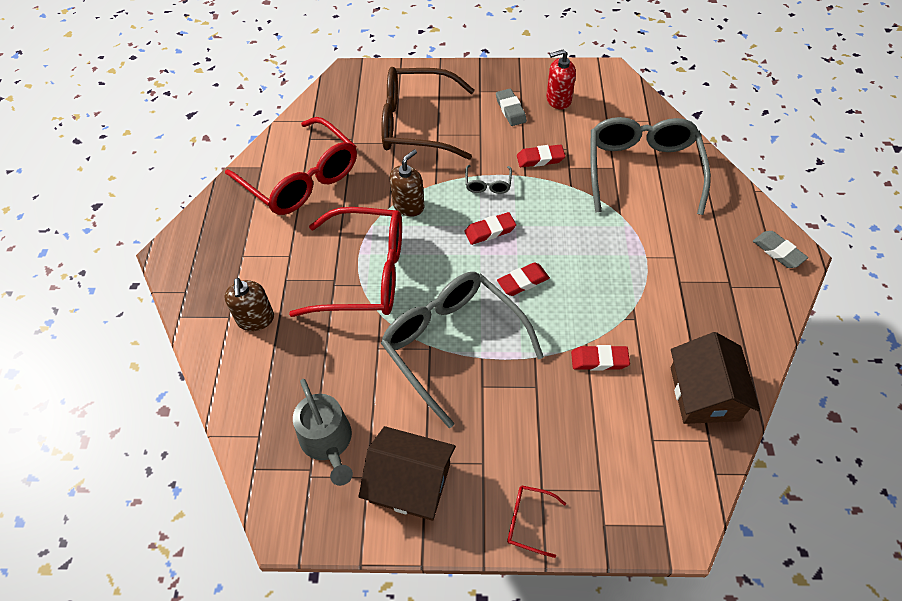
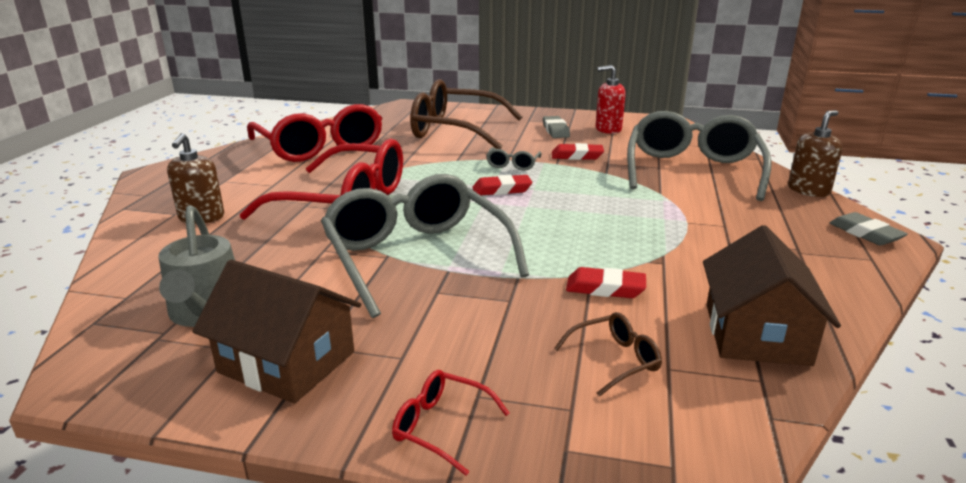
camera: 10 degrees right, 30 degrees down
brown soap dispenser [389,149,424,217] -> brown soap dispenser moved to [788,110,843,197]
red eraser [497,262,550,296] -> none
none -> brown glasses [554,312,662,396]

